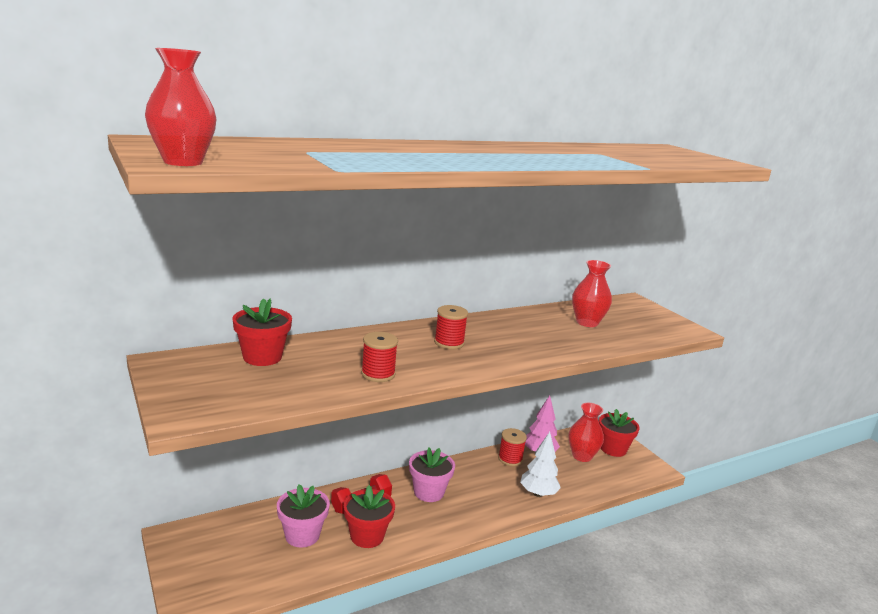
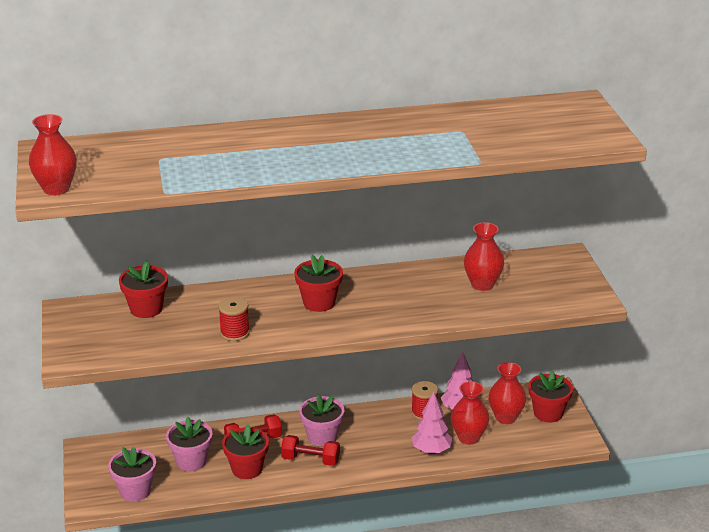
camera: 20 degrees right, 10 degrees up
red spool [434,305,468,349] -> red flower pot [294,255,343,312]
white tree [520,432,561,497] -> pink tree [412,391,452,454]
none -> pink flower pot [108,447,156,501]
none -> red dumbbell [281,435,340,466]
none -> red vase [451,381,489,445]

